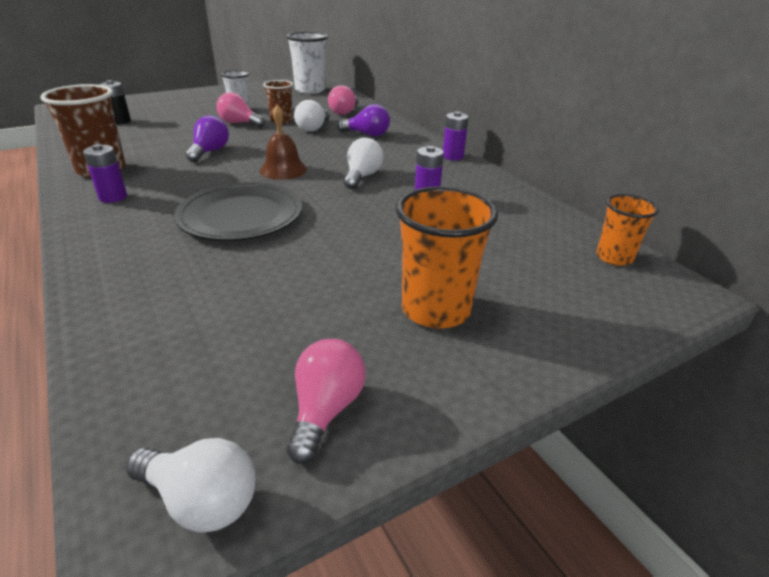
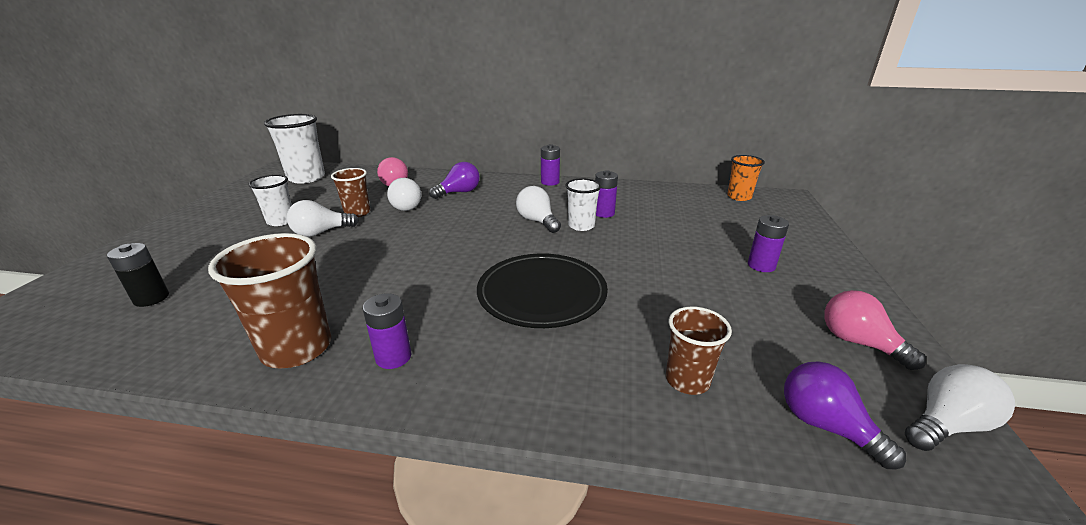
camera: 50 degrees left, 5 degrees down
purple light bulb [185,116,229,162] -> purple light bulb moved to [784,361,906,469]
pink light bulb [216,92,265,127] -> white light bulb [286,200,359,237]
brown bell [260,105,307,180] -> none
orange cup [396,186,498,328] -> purple battery [748,215,789,272]
none -> white cup [565,178,601,231]
none -> brown cup [666,306,732,395]

